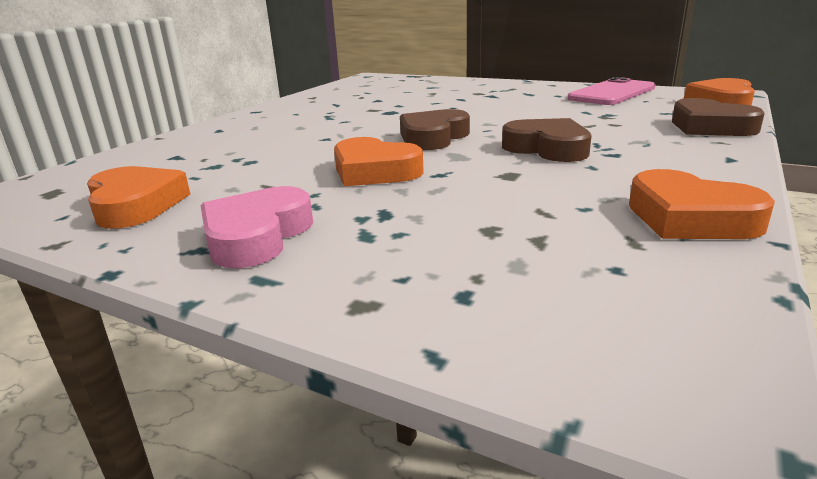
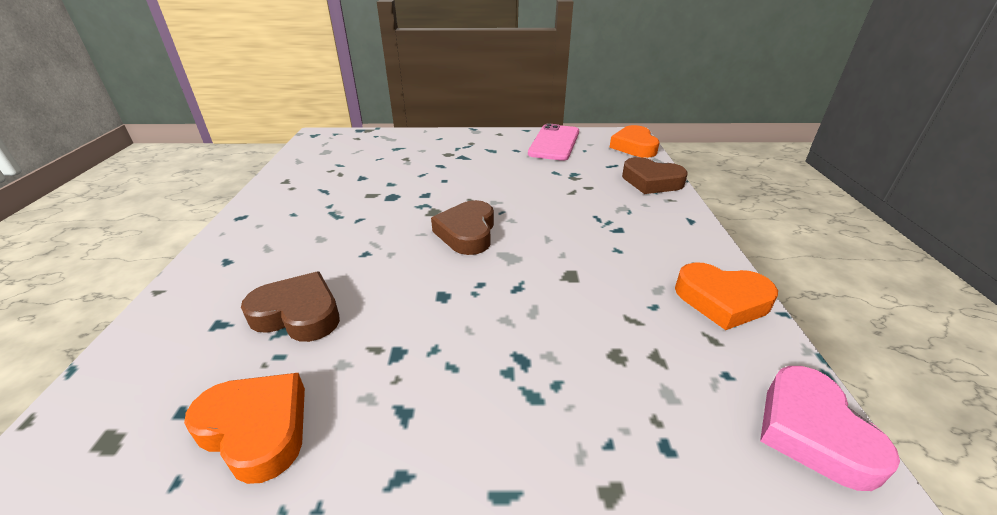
camera: 30 degrees left, 10 degrees up
pink heart [200,186,313,268] -> pink heart moved to [760,366,900,491]
orange heart [334,137,424,186] -> none
brown heart [502,118,592,162] -> brown heart moved to [241,272,340,342]

